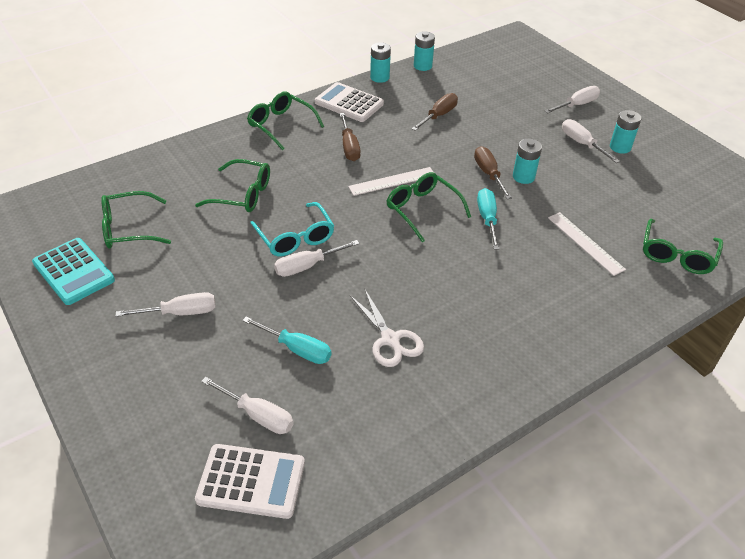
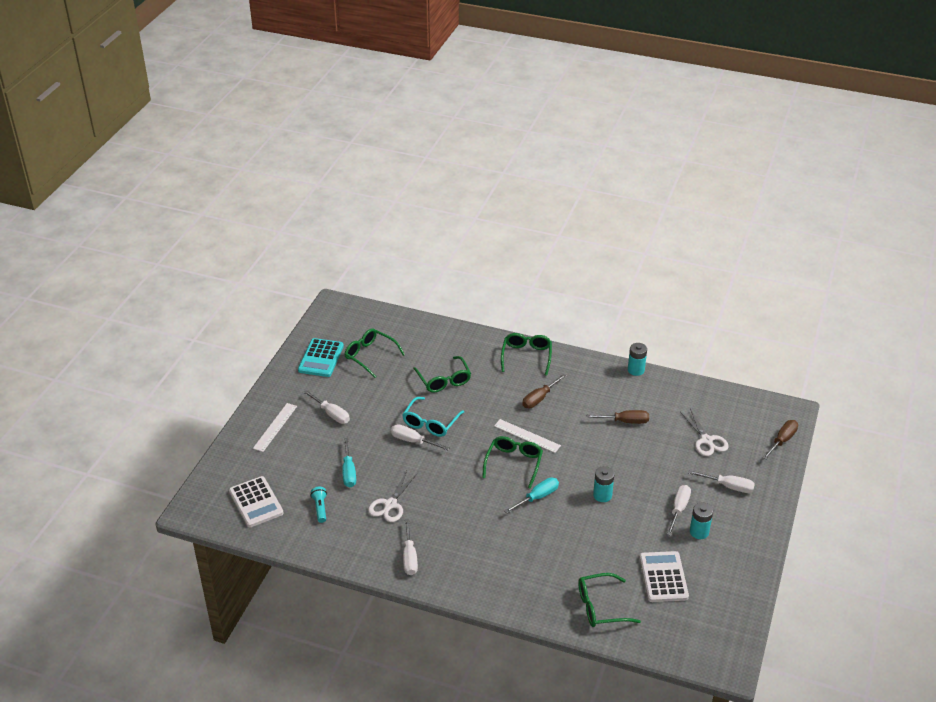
camera: 55 degrees right, 5 degrees down
white screwdriver [201,377,294,434] -> white screwdriver moved to [403,519,418,575]
white calculator [315,82,384,122] -> white calculator moved to [639,551,689,602]
turquoise battery [414,31,435,71] -> none
brown screwdriver [474,146,512,199] -> brown screwdriver moved to [762,420,798,460]
white ruler [548,212,626,276] -> white ruler moved to [253,403,297,452]
none -> turquoise flashlight [311,487,327,523]
none -> white scissors [680,409,729,456]

